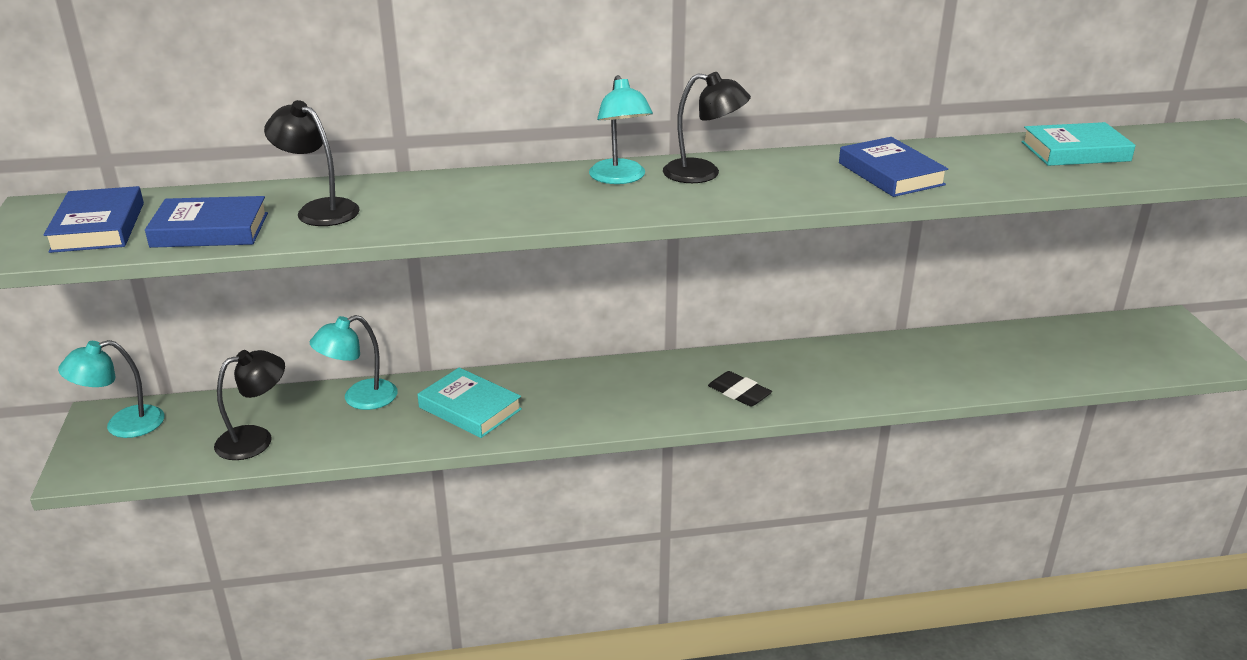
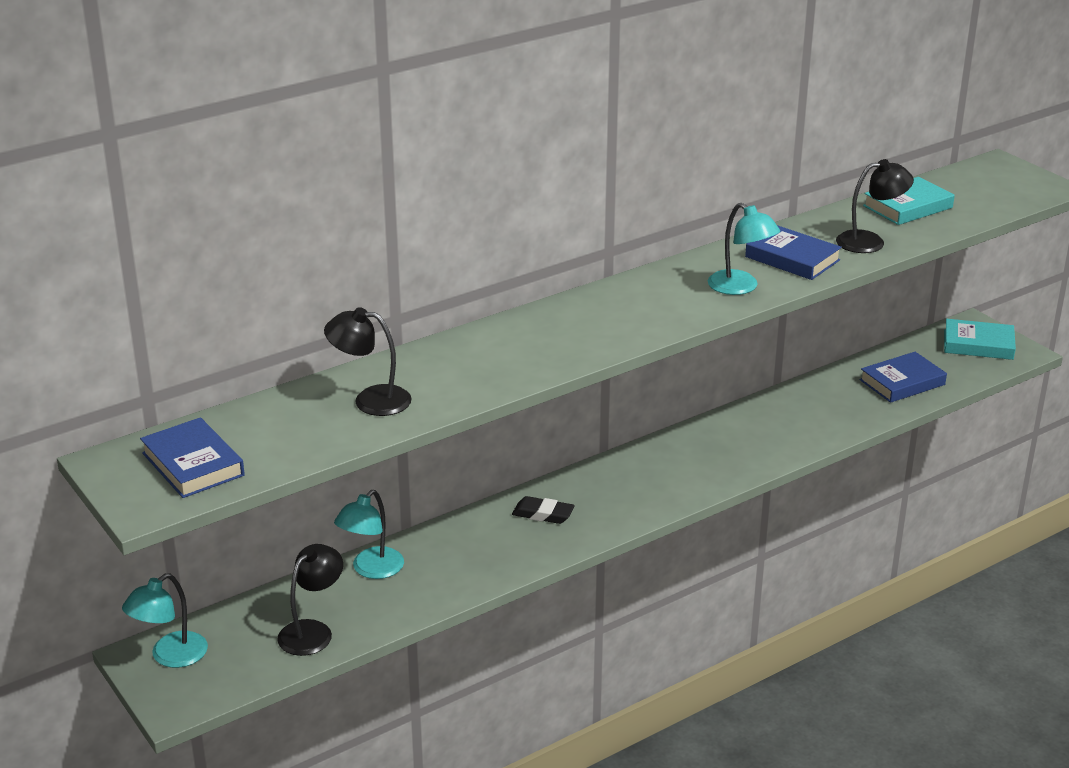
camera: 25 degrees left, 0 degrees up
blue book [145,196,268,248] -> blue book moved to [860,352,947,403]
turquoise book [418,367,522,438] -> turquoise book moved to [944,319,1016,360]
turquoise lamp [589,75,653,184] -> turquoise lamp moved to [708,203,780,295]
black lamp [663,72,751,183] -> black lamp moved to [836,159,914,253]
black eraser [708,371,772,407] -> black eraser moved to [512,496,574,524]

